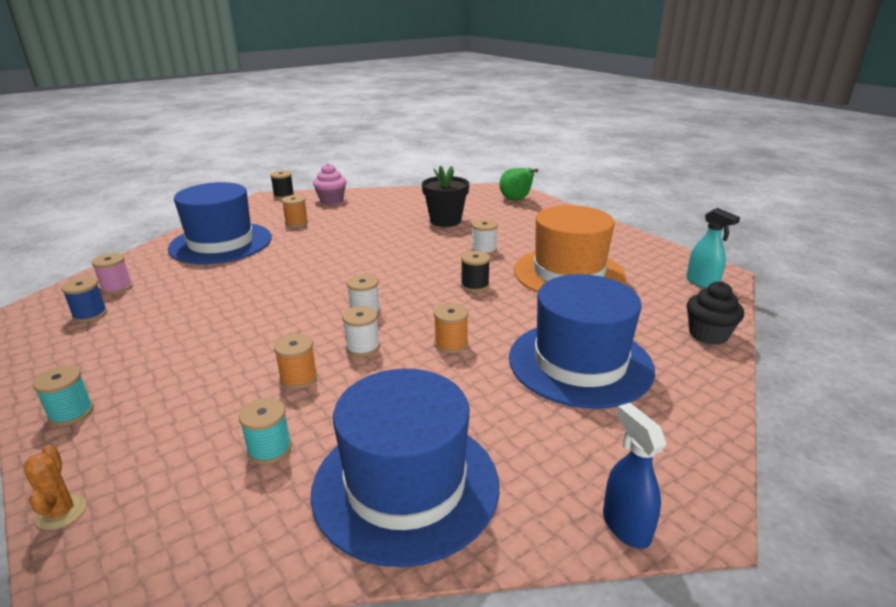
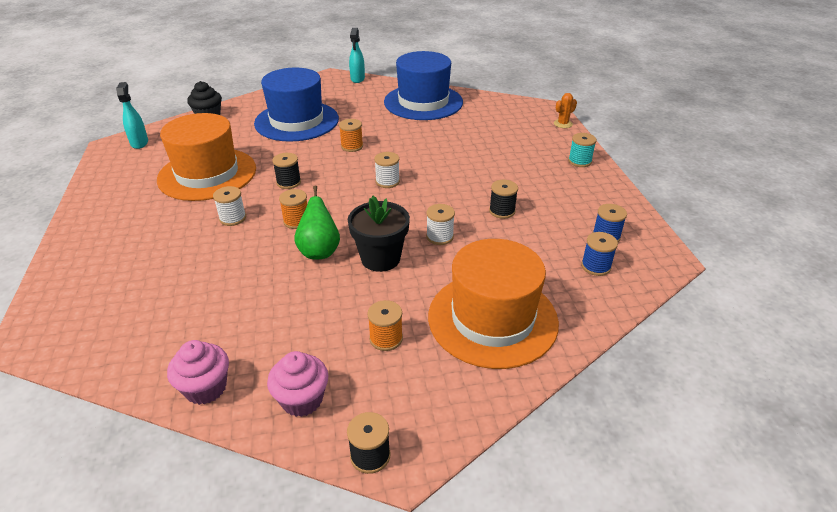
camera: 155 degrees left, 10 degrees up
orange cactus [24,445,86,530] -> orange cactus turned 45 degrees clockwise [554,93,577,128]
pink spool [92,253,133,295] -> blue spool [581,232,618,276]
blue hat [168,182,272,264] -> orange hat [428,239,559,369]
turquoise spool [239,398,292,465] -> none
orange spool [274,334,317,389] -> orange spool moved to [279,189,307,229]
white spool [342,306,380,357] -> white spool moved to [426,204,455,245]
black flower pot [422,166,469,227] -> black flower pot moved to [348,196,410,272]
green pear [500,168,538,200] -> green pear moved to [295,186,340,260]
blue spray bottle [603,403,667,549] -> turquoise spray bottle [349,28,365,83]
none -> pink cupcake [167,340,229,405]
none -> black spool [489,180,518,219]

